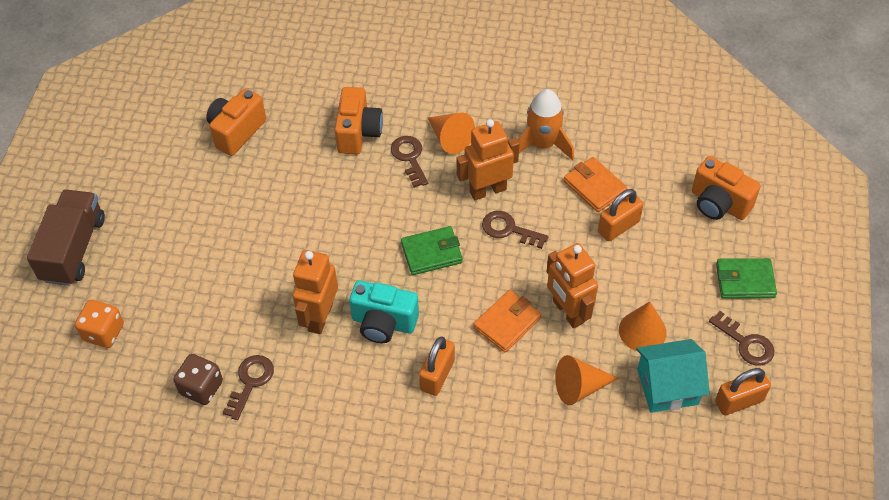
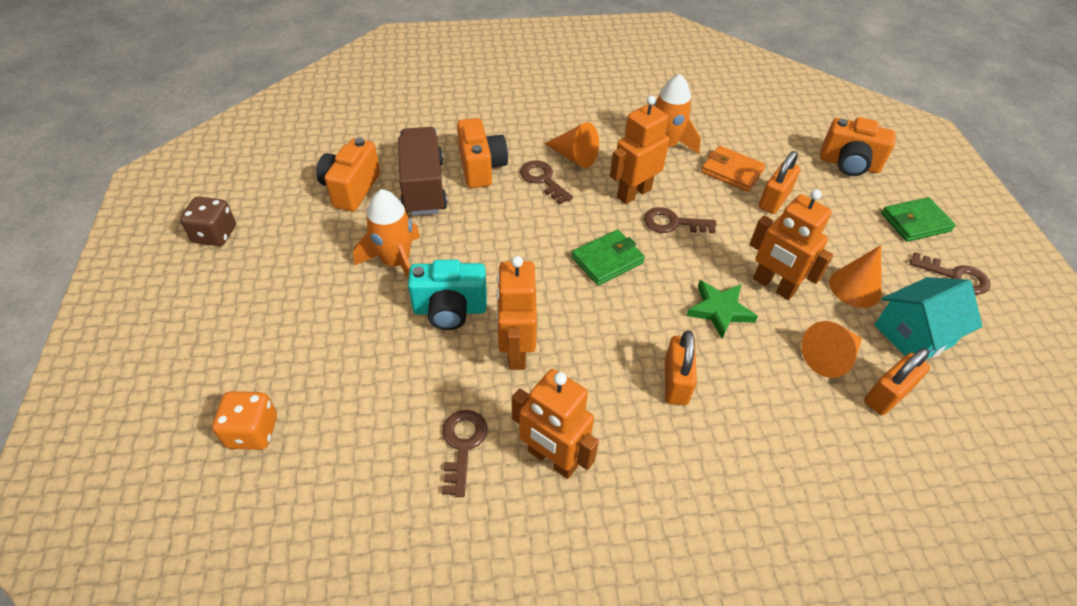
camera: 20 degrees left, 5 degrees down
brown truck [27,190,105,286] -> brown truck moved to [398,127,447,216]
brown dice [173,354,223,405] -> brown dice moved to [180,197,236,246]
turquoise camera [349,280,419,343] -> turquoise camera moved to [408,260,487,330]
orange wallet [474,290,541,352] -> green star [686,280,758,338]
orange padlock [715,368,771,415] -> orange padlock moved to [864,348,930,415]
none -> orange rocket [353,189,420,279]
none -> orange robot [512,369,599,479]

